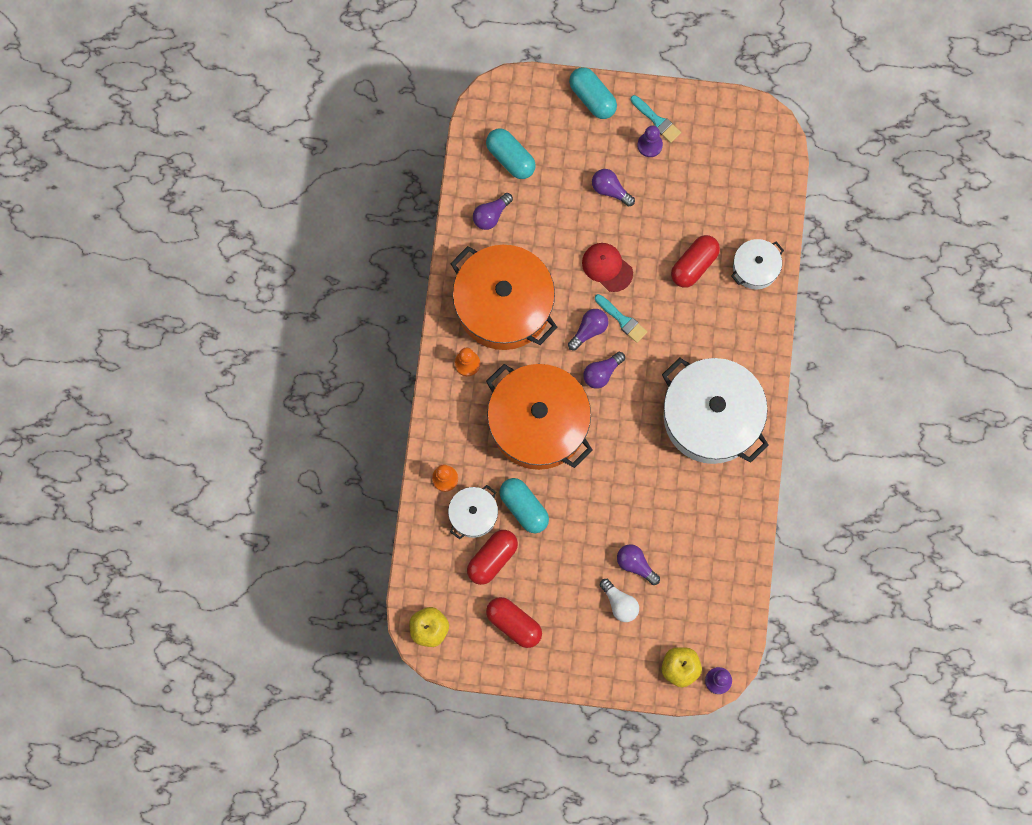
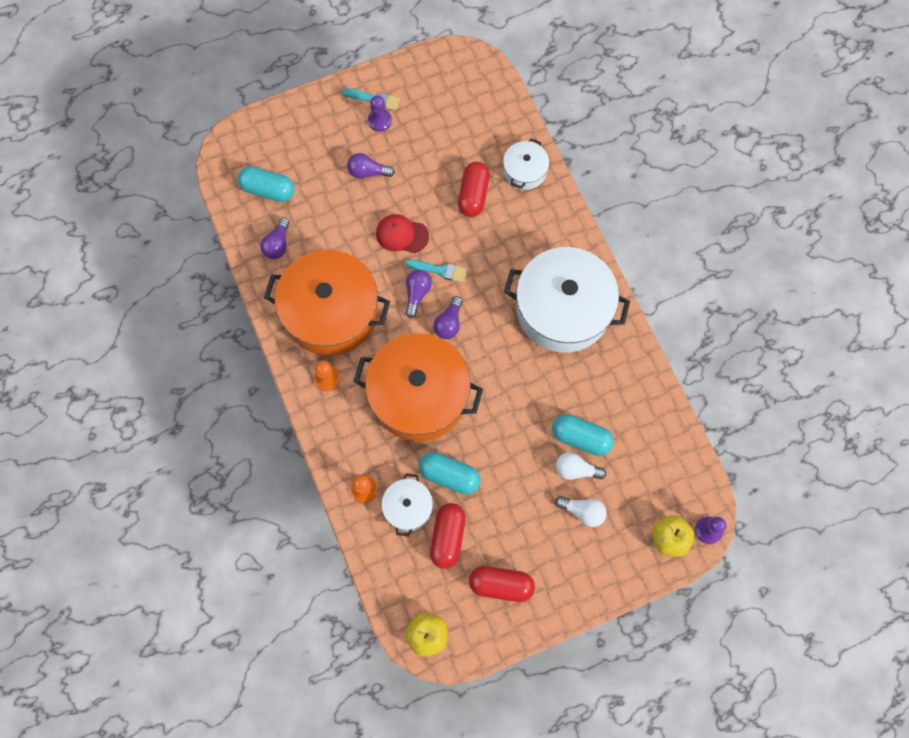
camera: 30 degrees left, 5 degrees down
turquoise capsule [569,67,617,119] -> turquoise capsule moved to [552,414,614,456]
purple light bulb [617,544,660,585] -> white light bulb [556,452,606,480]

